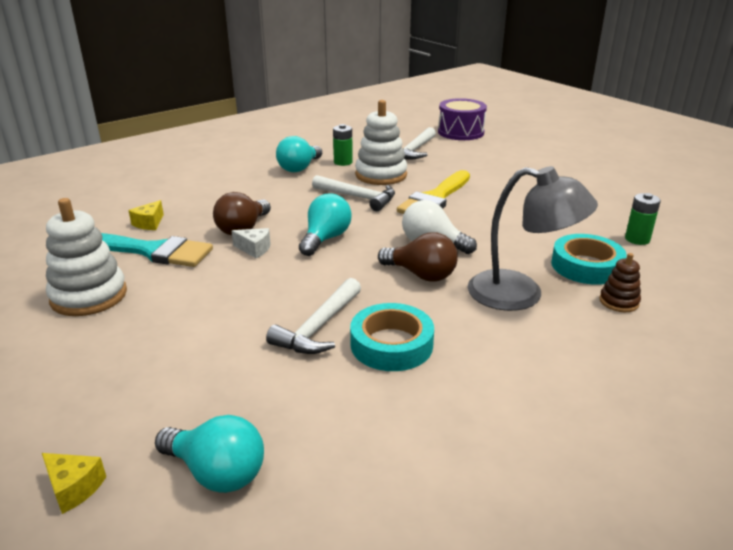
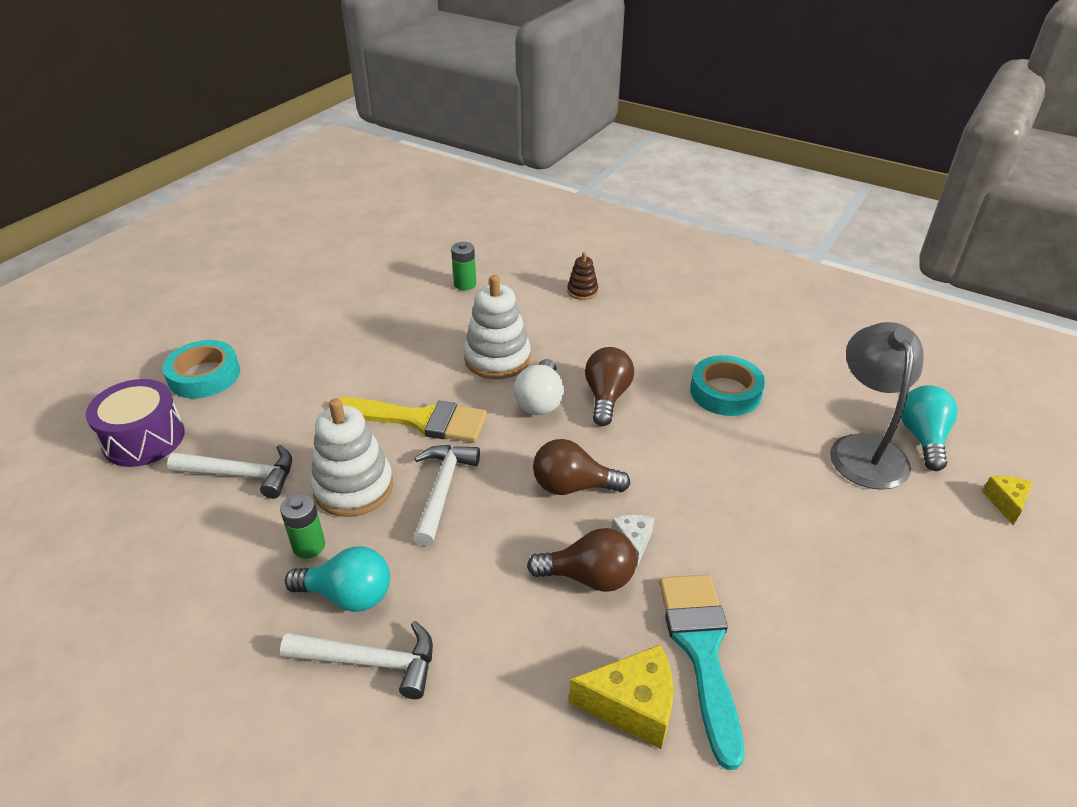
camera: 110 degrees left, 10 degrees up
white stacking toy [46,198,127,316] -> white stacking toy moved to [464,275,531,379]
yellow cheese [128,200,164,230] -> yellow cheese [569,645,674,749], size x1.71
white hammer [266,278,361,354] -> white hammer moved to [280,621,433,699]
turquoise light bulb [299,193,352,256] -> brown light bulb [533,439,630,495]
grey lamp [468,166,598,311] -> grey lamp moved to [830,322,924,490]
turquoise tape [551,234,627,285] -> turquoise tape moved to [162,340,240,398]

